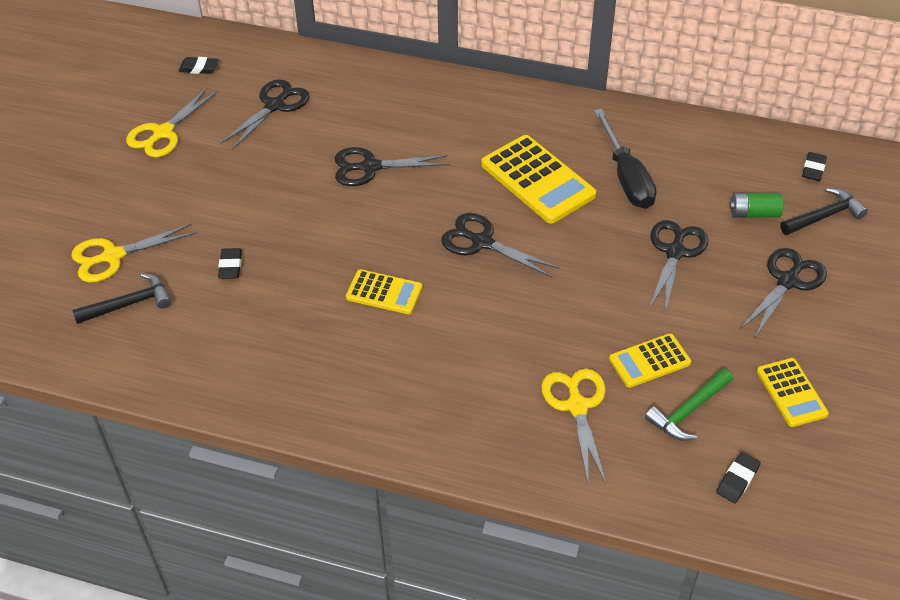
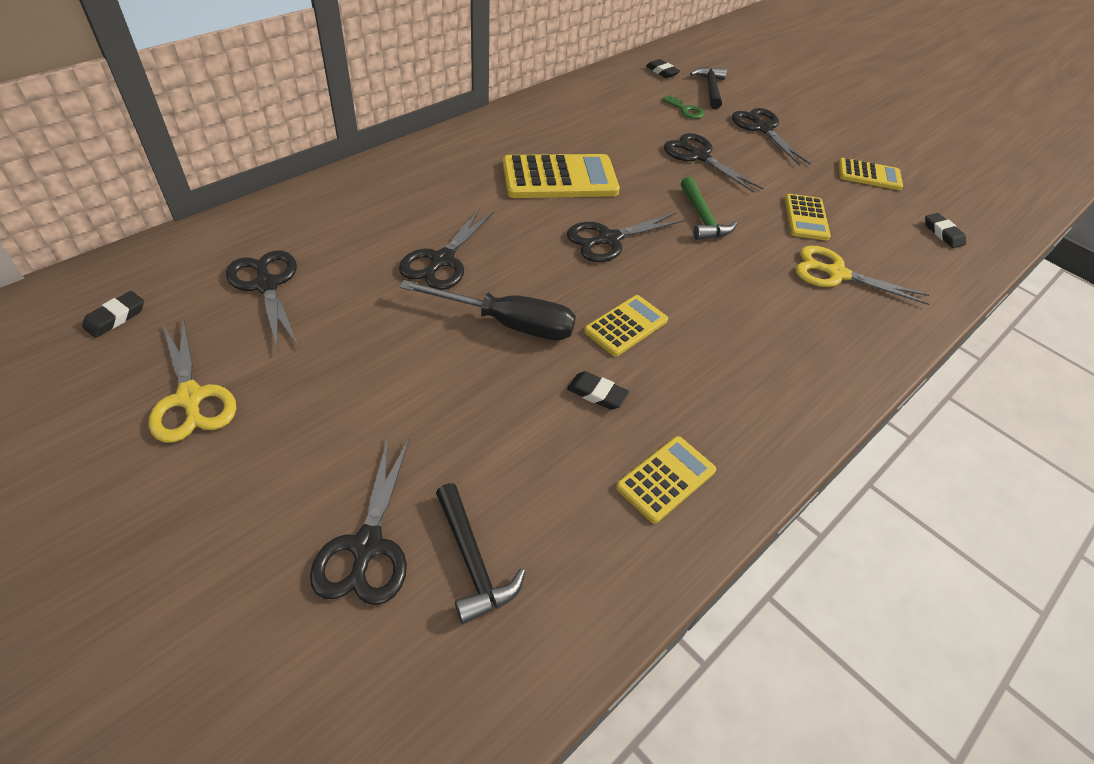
camera: 65 degrees left, 0 degrees up
yellow scissors [71,224,196,282] -> black scissors [310,437,410,605]
black hammer [72,273,171,324] -> black hammer turned 150 degrees clockwise [436,483,525,624]
black eraser [218,248,242,279] -> black eraser moved to [567,371,629,410]
black screwdriver [594,109,657,209] -> black screwdriver moved to [399,280,576,340]
green hammer [645,368,733,441] -> green hammer moved to [681,177,737,240]
green battery [730,193,784,218] -> green key [662,95,705,119]
none -> yellow calculator [616,436,716,524]

